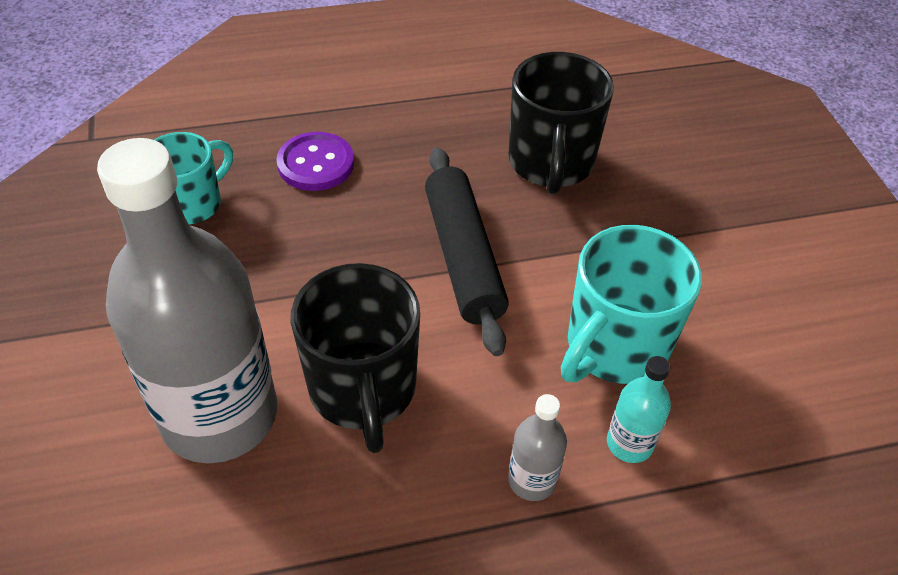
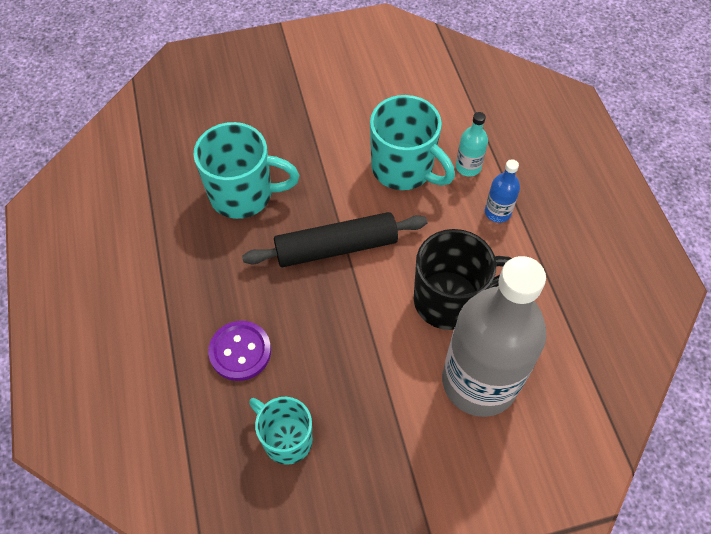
camera: 90 degrees left, 10 degrees up
grey bottle [508,394,567,501] -> blue bottle [485,159,520,223]
black mug [509,52,614,194] -> turquoise mug [193,122,299,219]

